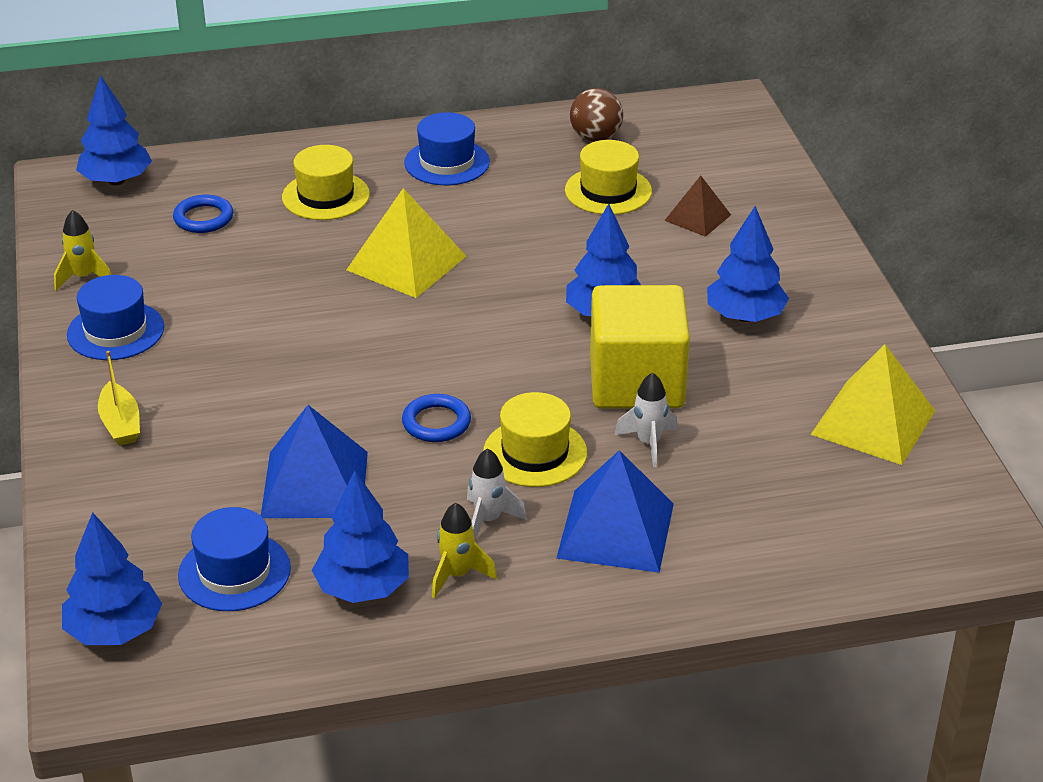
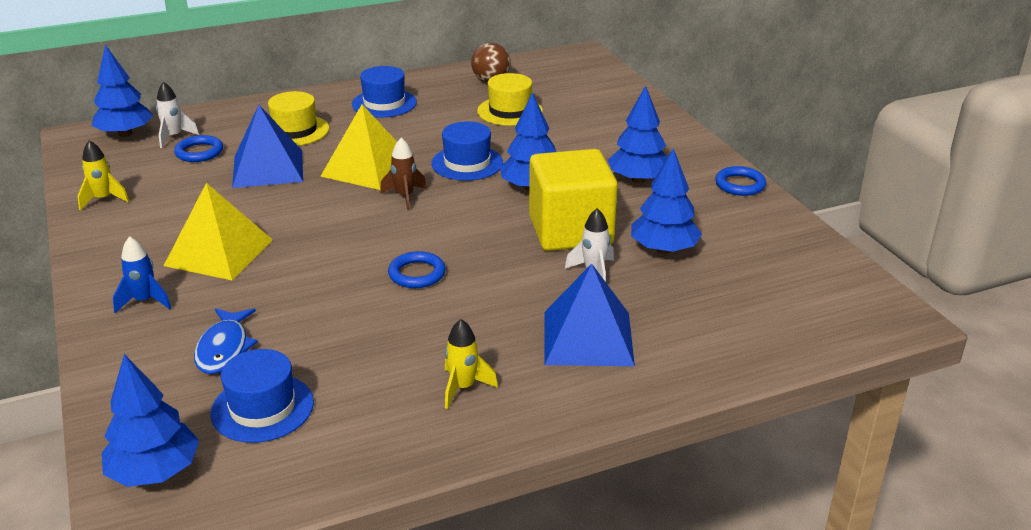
camera: 10 degrees left, 5 degrees down
blue hat [67,275,164,360] -> blue hat moved to [431,121,503,181]
yellow boat [98,351,140,446] -> blue rocket [113,236,171,313]
blue pyramid [261,405,368,518] -> blue pyramid moved to [232,105,303,188]
blue tree [312,471,409,603] -> blue tree moved to [631,148,702,254]
white rocket [467,448,527,539] -> white rocket moved to [156,82,199,148]
yellow hat [483,392,587,487] -> none
brown pyramid [664,176,731,237] -> none
yellow pyramid [810,344,935,465] -> yellow pyramid moved to [164,183,273,280]
none -> blue fish [194,308,258,374]
none -> brown rocket [380,138,427,210]
none -> blue ring [715,166,766,196]

